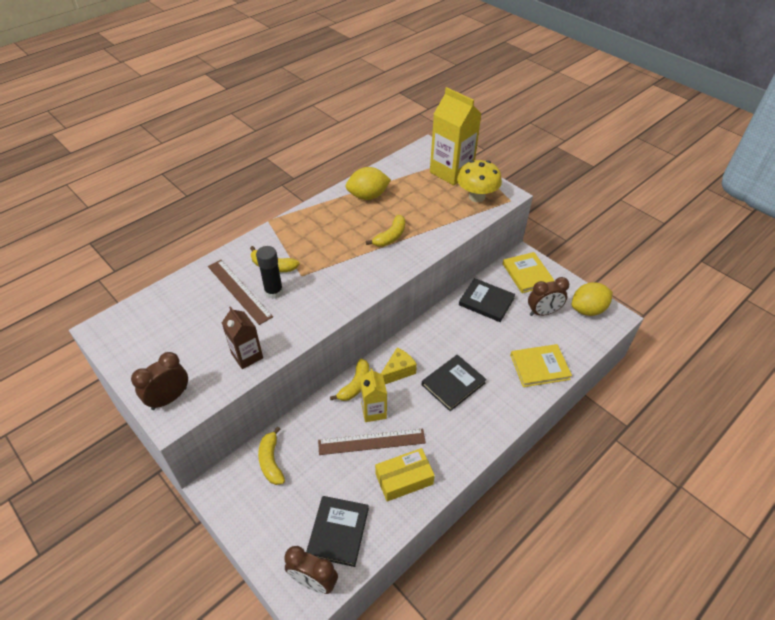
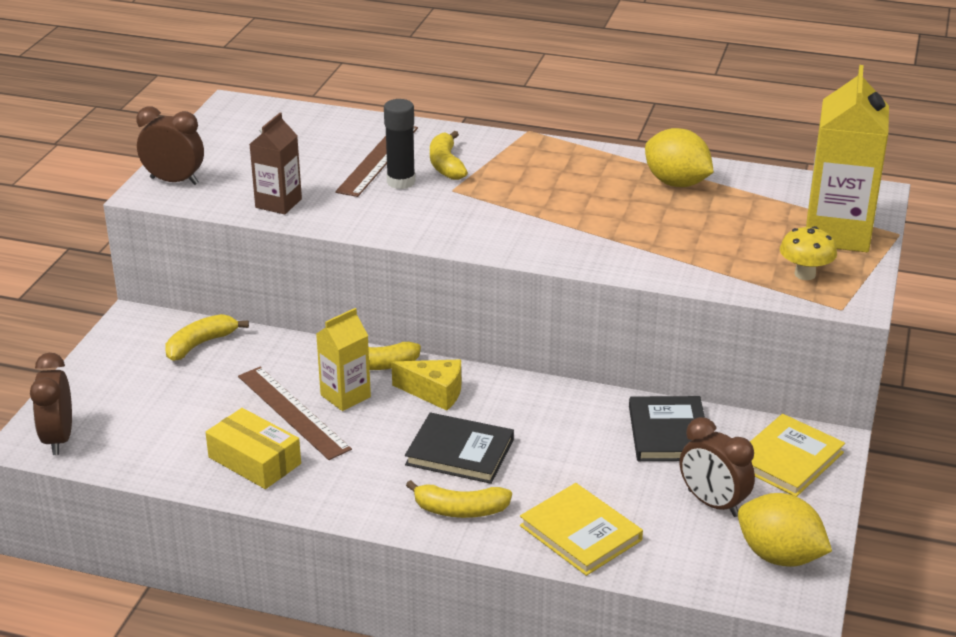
camera: 60 degrees right, 15 degrees down
black book [306,496,369,567] -> none
yellow banana [366,215,405,247] -> yellow banana moved to [406,480,512,518]
yellow mushroom [457,160,502,202] -> yellow mushroom [780,226,837,280], size x0.65

